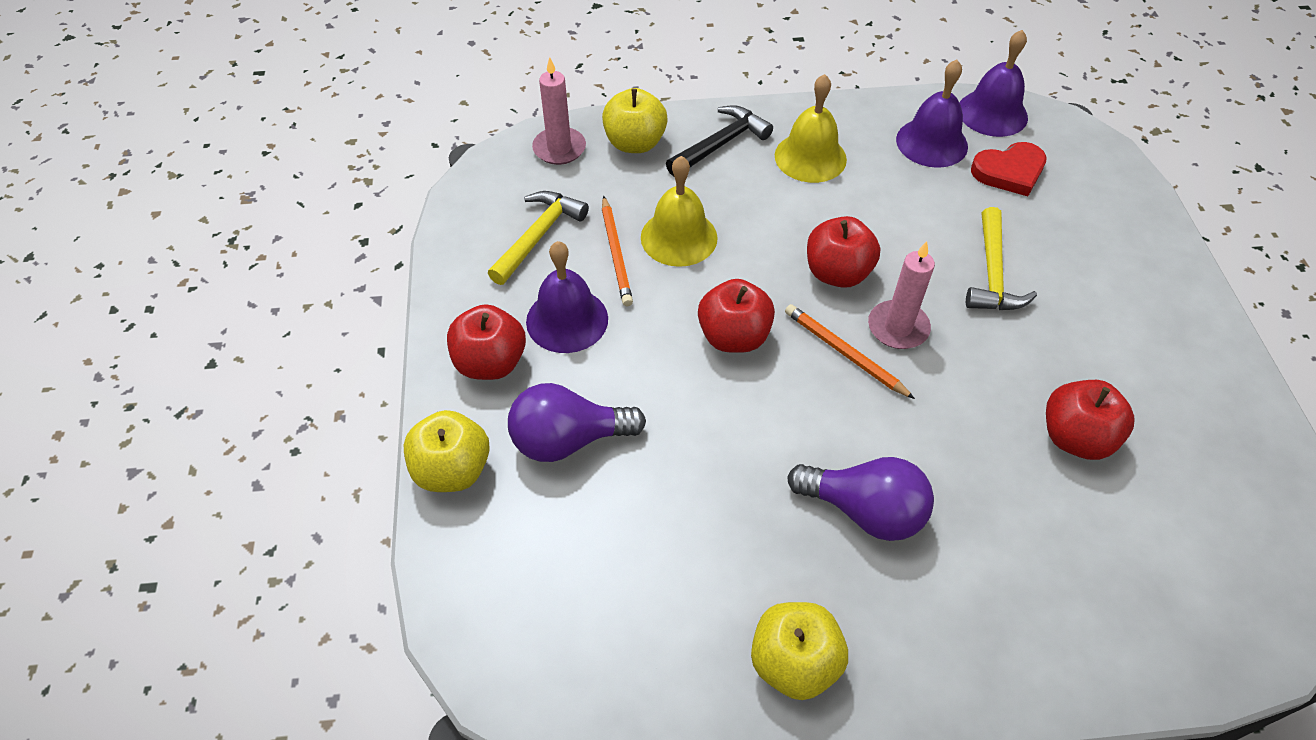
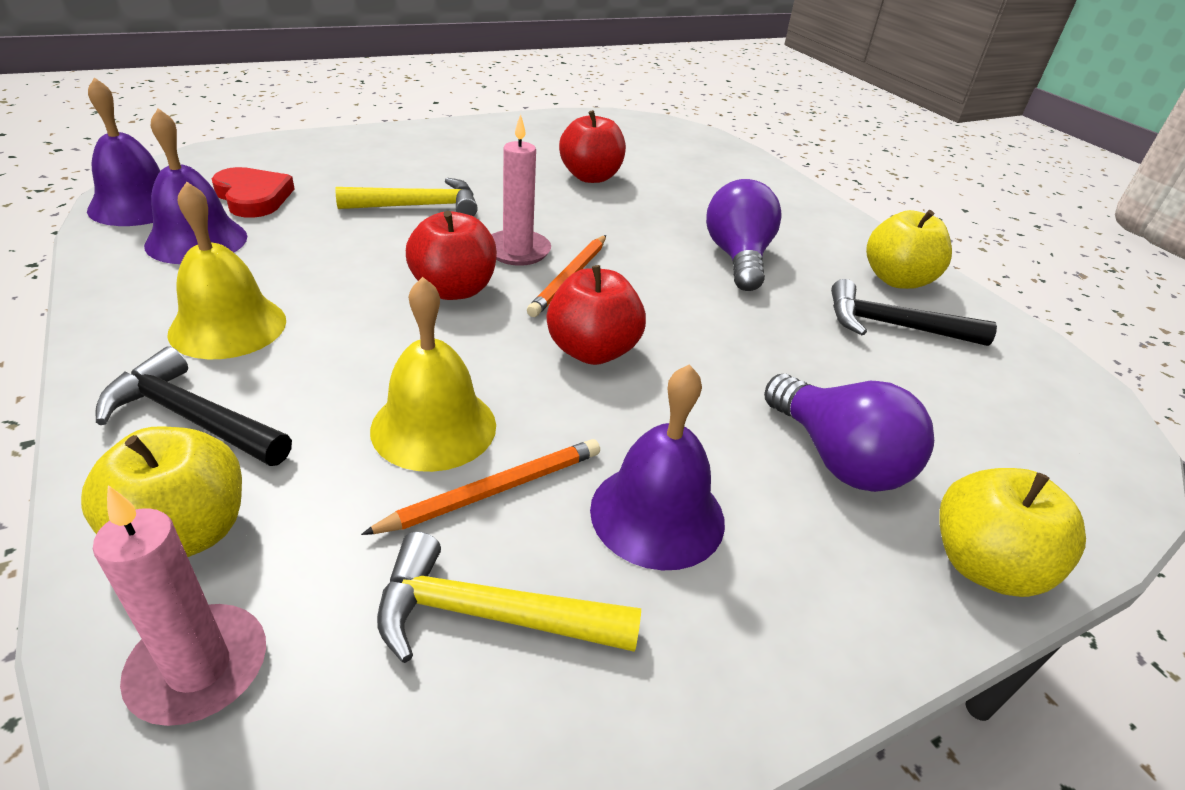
camera: 115 degrees left, 15 degrees down
red apple [447,304,526,380] -> none
none -> black hammer [831,279,997,346]

